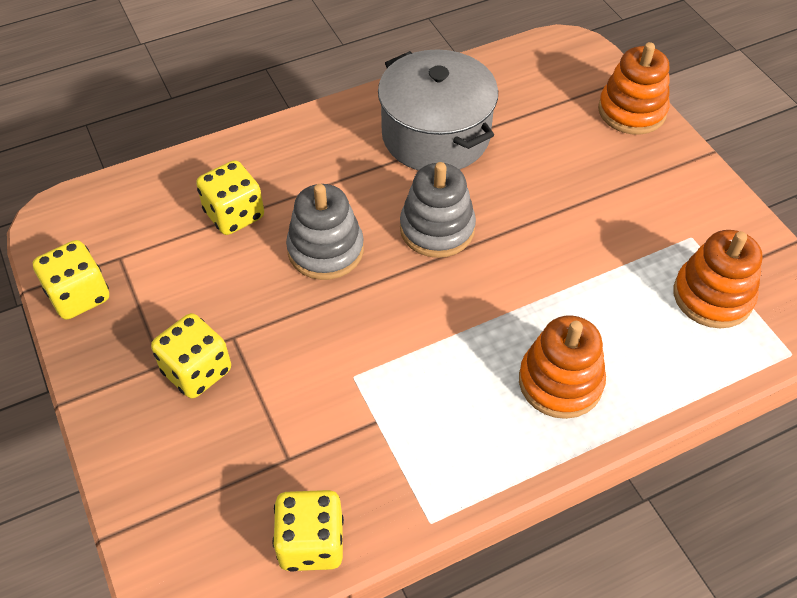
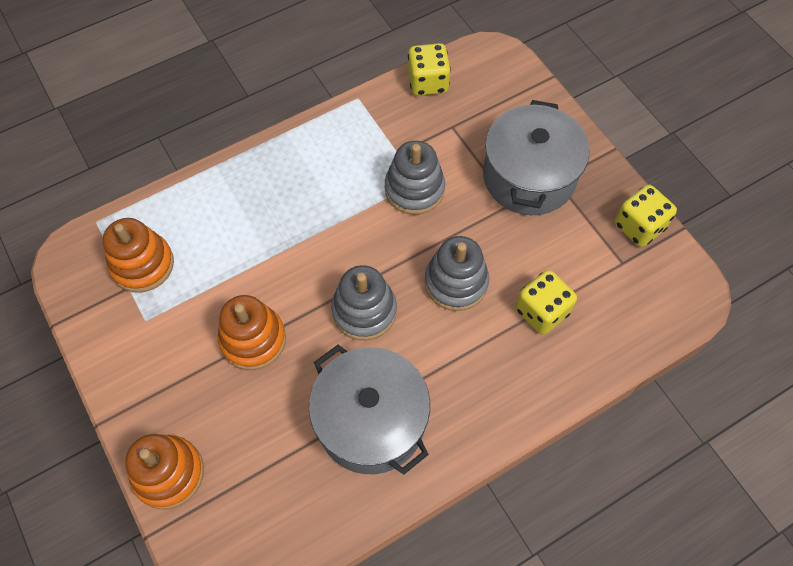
camera: 175 degrees right, 10 degrees up
yellow dice [151,313,231,398] -> grey pot [483,100,589,215]
orange stacking toy [519,315,606,419] -> orange stacking toy moved to [218,295,286,370]
none -> grey stacking toy [385,141,445,215]

